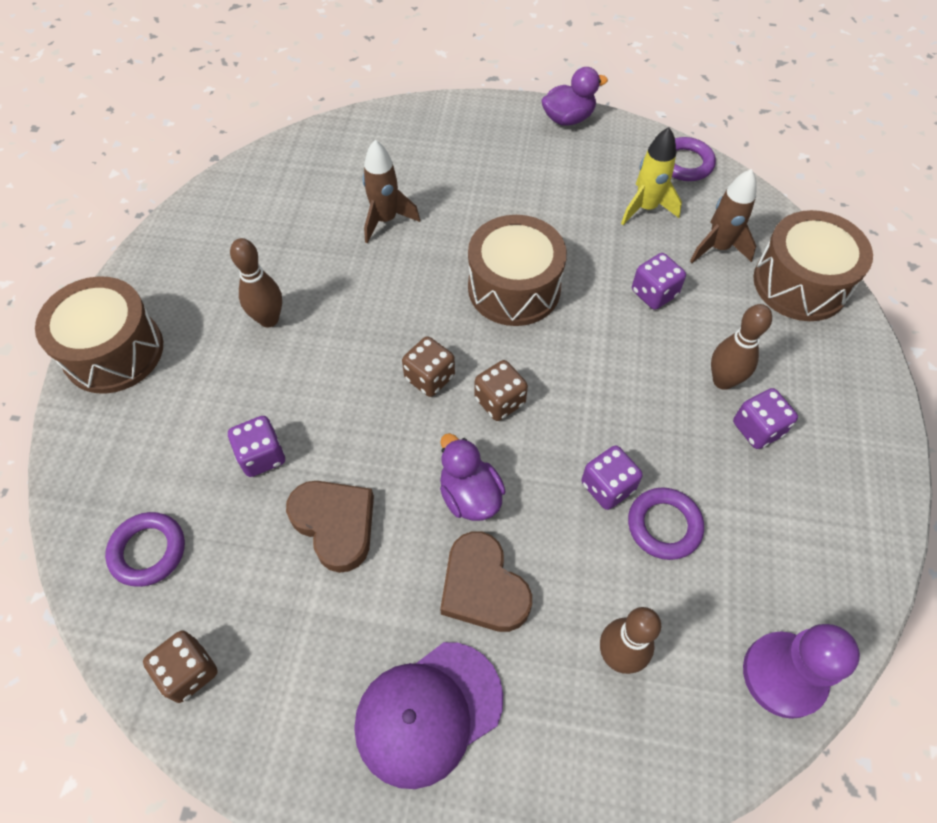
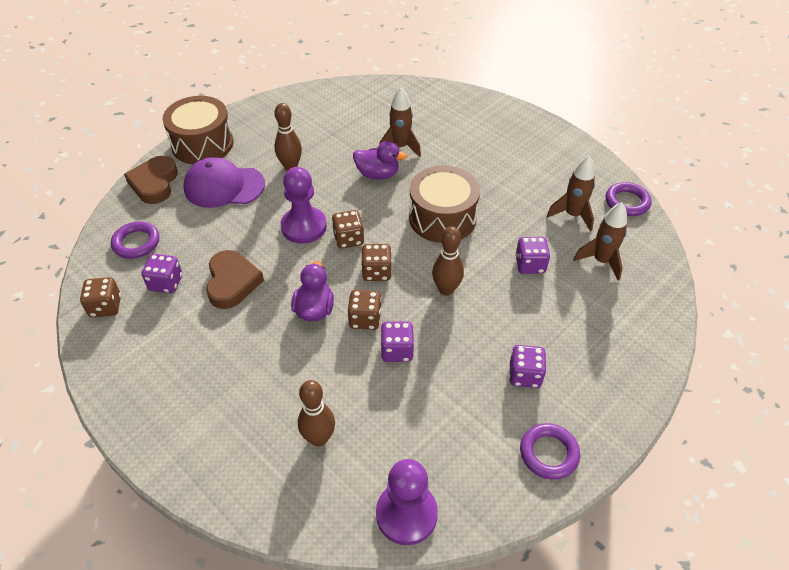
camera: 35 degrees right, 10 degrees down
purple dice [228,416,285,477] -> purple dice moved to [142,254,182,293]
purple cap [354,642,503,789] -> purple cap moved to [183,157,265,208]
brown heart [440,531,532,632] -> brown heart moved to [124,156,178,204]
purple duck [541,67,608,125] -> purple duck moved to [353,141,407,179]
yellow rocket [621,127,682,225] -> brown rocket [547,156,595,232]
purple ring [628,487,704,560] -> purple ring moved to [520,423,580,480]
brown bowling pin [711,304,772,390] -> brown bowling pin moved to [432,226,464,296]
brown drum [753,210,873,321] -> none
none -> purple pawn [281,167,327,244]
none -> brown dice [348,290,382,330]

